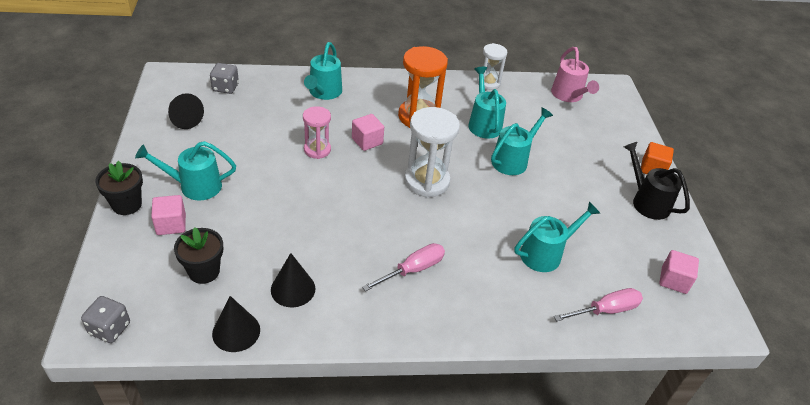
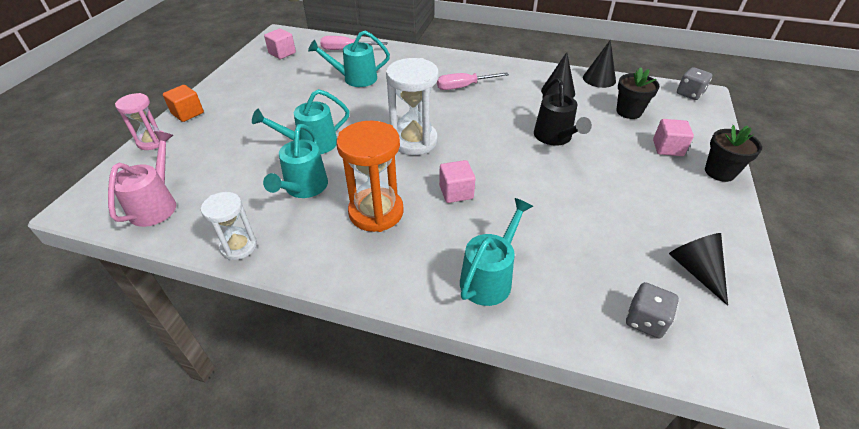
camera: 155 degrees left, 0 degrees up
turquoise watering can [135,141,236,200] -> none
pink hourglass [303,106,331,159] -> pink hourglass moved to [115,93,163,150]
black watering can [624,142,690,220] -> black watering can moved to [534,78,592,146]

